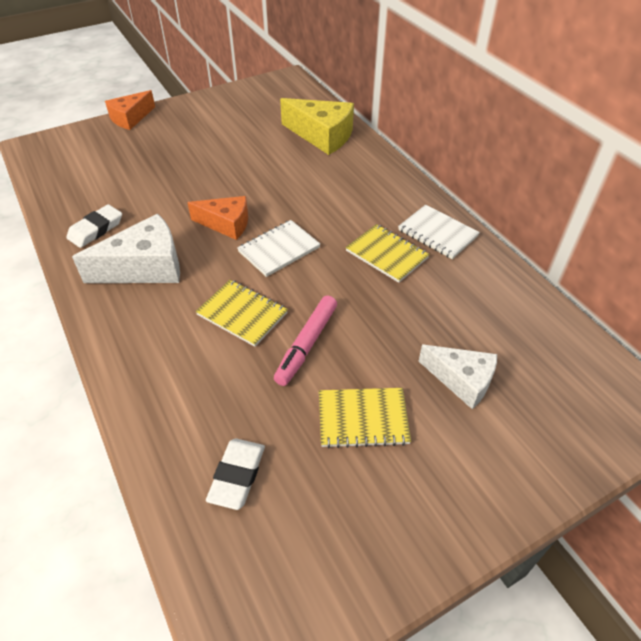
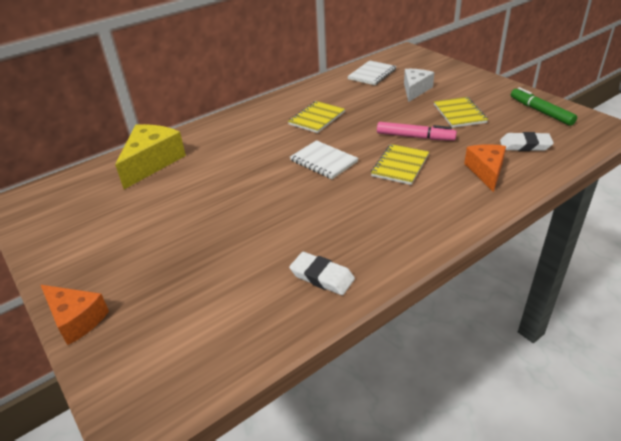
camera: 95 degrees left, 10 degrees down
white cheese [72,214,180,283] -> none
orange cheese [187,196,248,240] -> orange cheese moved to [464,144,506,192]
white notebook [398,205,480,259] -> white notebook moved to [347,60,396,85]
none -> green marker [511,87,577,126]

